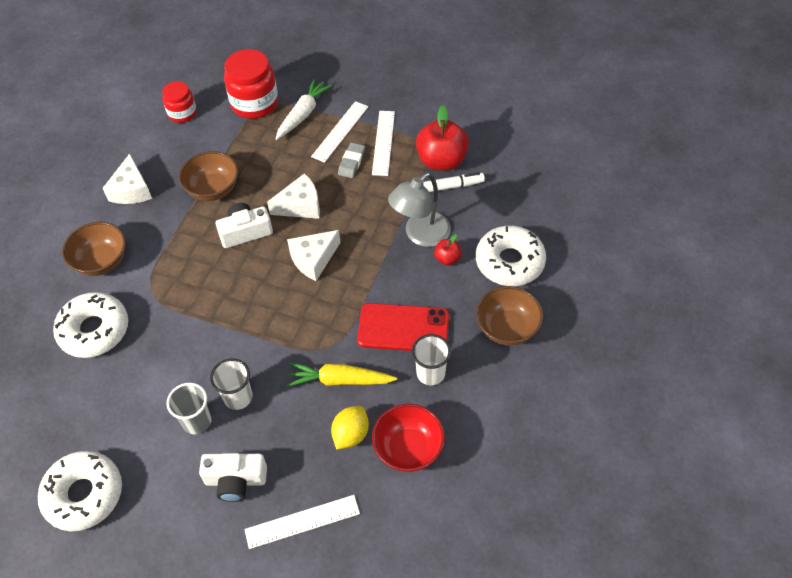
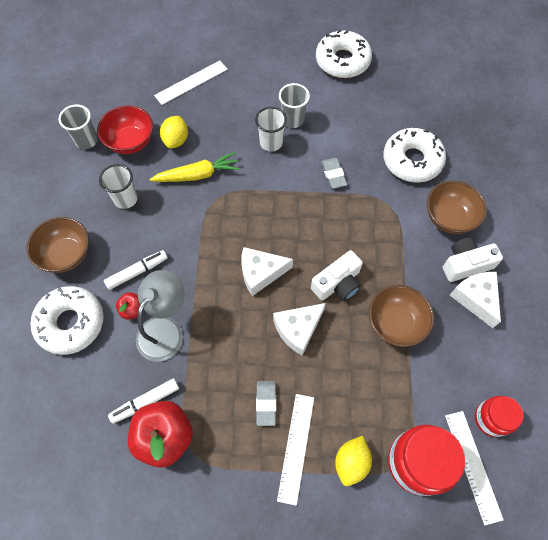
camera: 160 degrees right, 10 degrees up
white camera [199,453,267,502] -> white camera moved to [443,237,503,282]
white carrot [275,78,332,140] -> yellow lemon [335,436,372,486]
white cheese [287,230,340,281] -> white cheese turned 135 degrees counterclockwise [242,247,293,296]
red phone [357,303,449,351] -> none
white ruler [372,111,395,176] -> white ruler moved to [445,411,504,525]
none -> grey cup [59,104,98,149]
none -> white marker [104,250,168,290]
none -> grey eraser [321,158,347,189]

